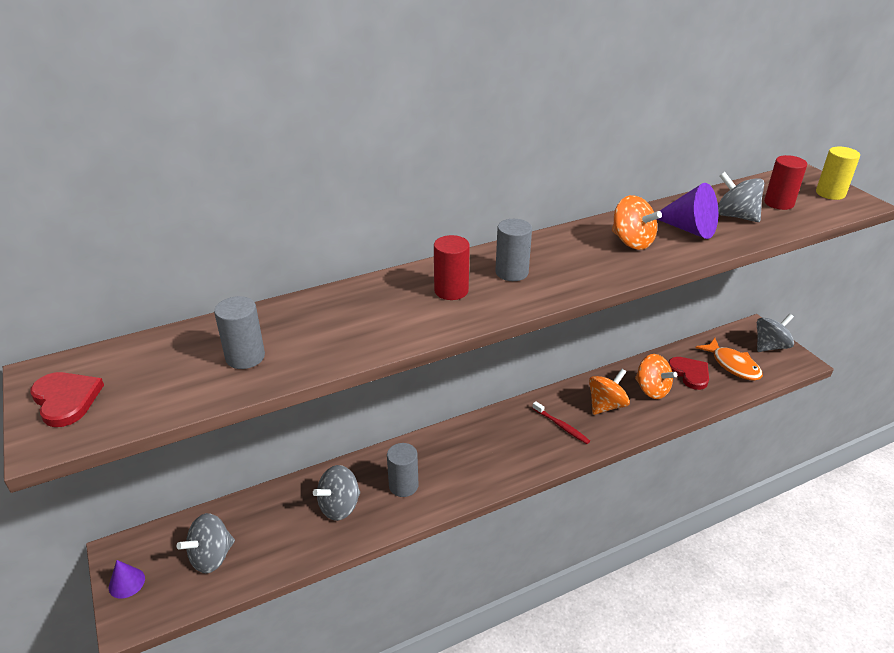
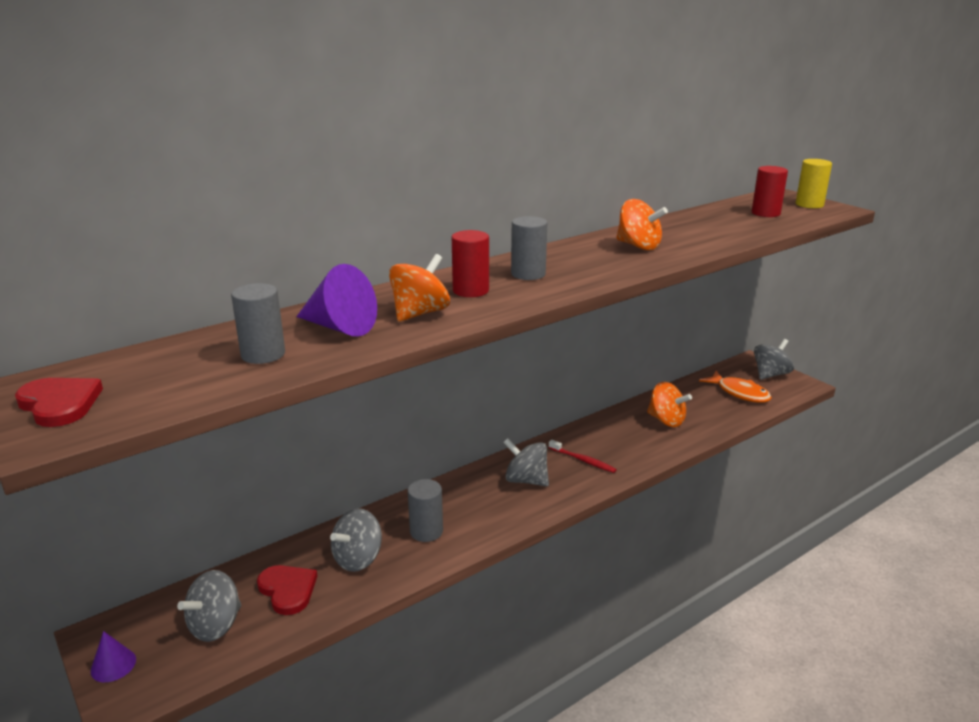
camera: 10 degrees left, 10 degrees down
orange spinning top [589,369,630,415] -> orange spinning top moved to [389,254,450,322]
purple cone [657,183,718,239] -> purple cone moved to [296,264,377,337]
red heart [668,357,709,390] -> red heart moved to [257,565,317,615]
grey spinning top [718,172,764,222] -> grey spinning top moved to [503,438,549,487]

